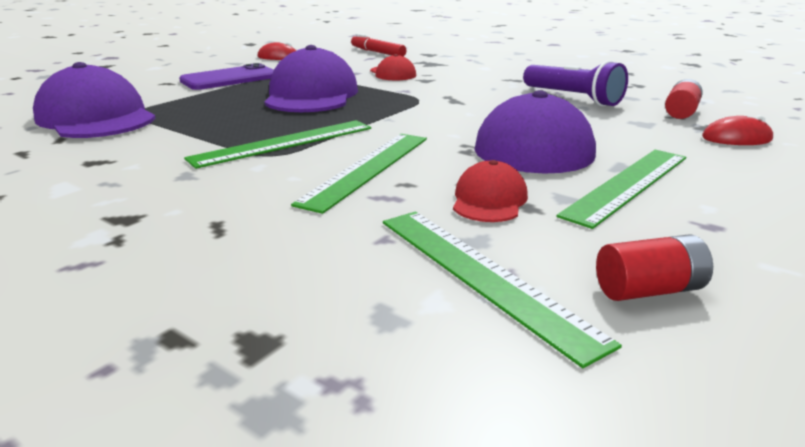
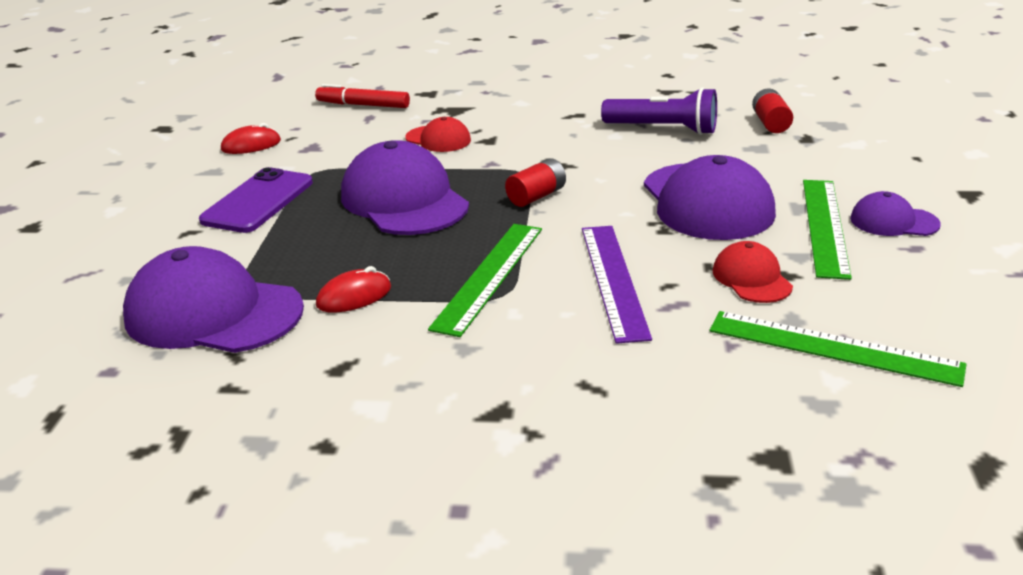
camera: 30 degrees left, 5 degrees up
green ruler [291,134,427,214] -> purple ruler [582,226,652,344]
red battery [596,234,713,301] -> red battery moved to [505,158,566,207]
red mouse [702,115,773,145] -> red mouse moved to [316,266,391,313]
none -> purple cap [850,191,941,236]

